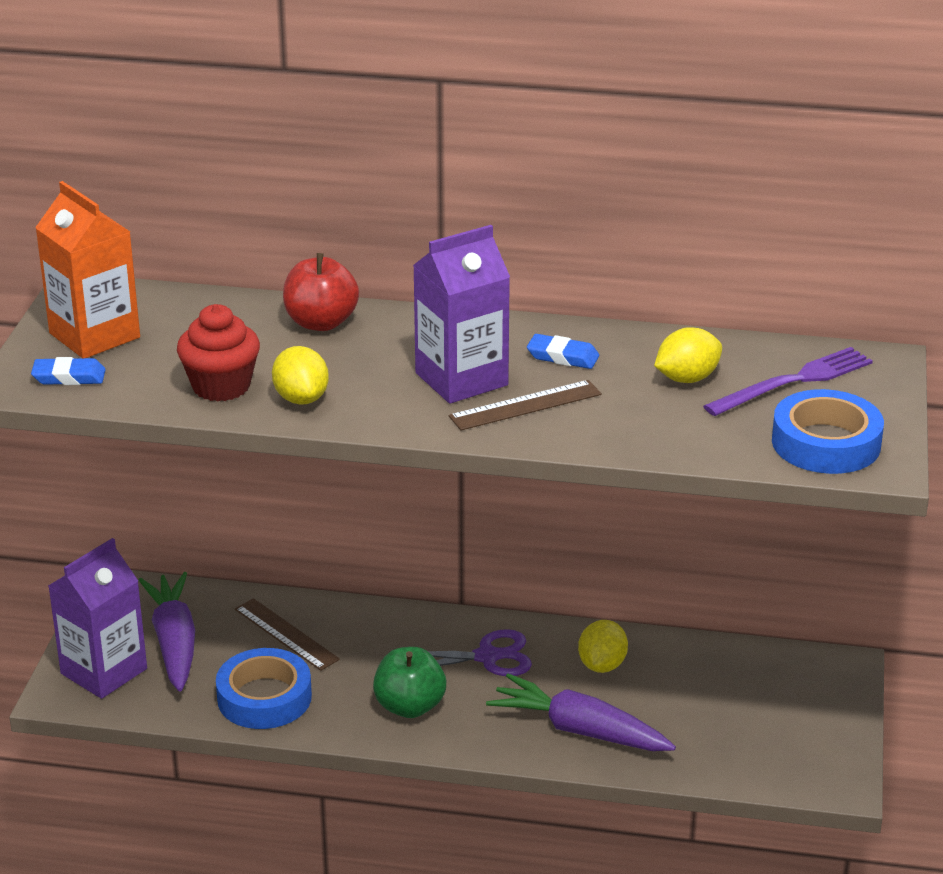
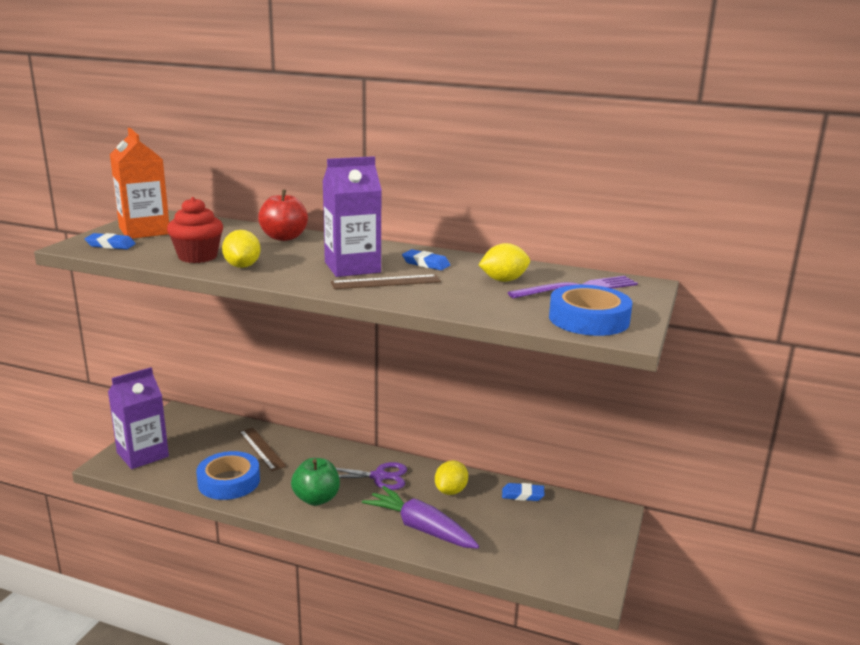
camera: 10 degrees right, 10 degrees down
purple carrot [139,572,195,692] -> none
none -> blue eraser [502,483,545,501]

